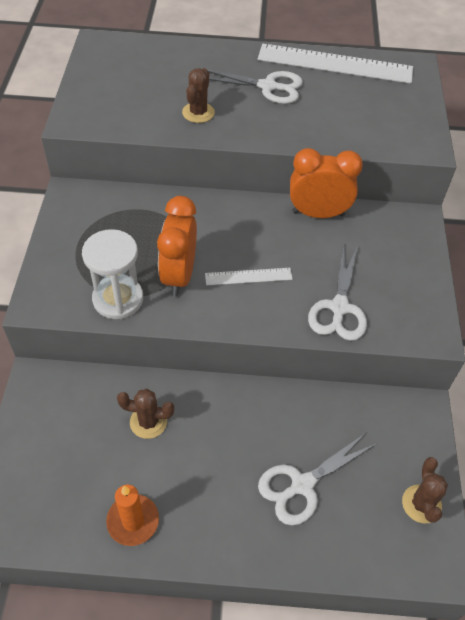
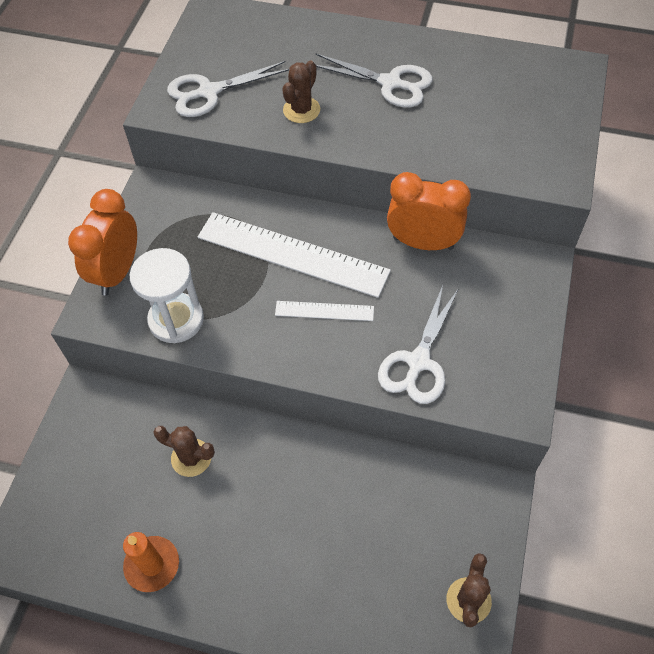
camera: 15 degrees right, 5 degrees up
orange clock [157,196,197,296] -> orange clock moved to [68,189,137,296]
white ruler [257,44,413,84] -> white ruler moved to [198,212,391,298]
white scissors [258,432,377,525] -> white scissors moved to [167,61,289,117]

